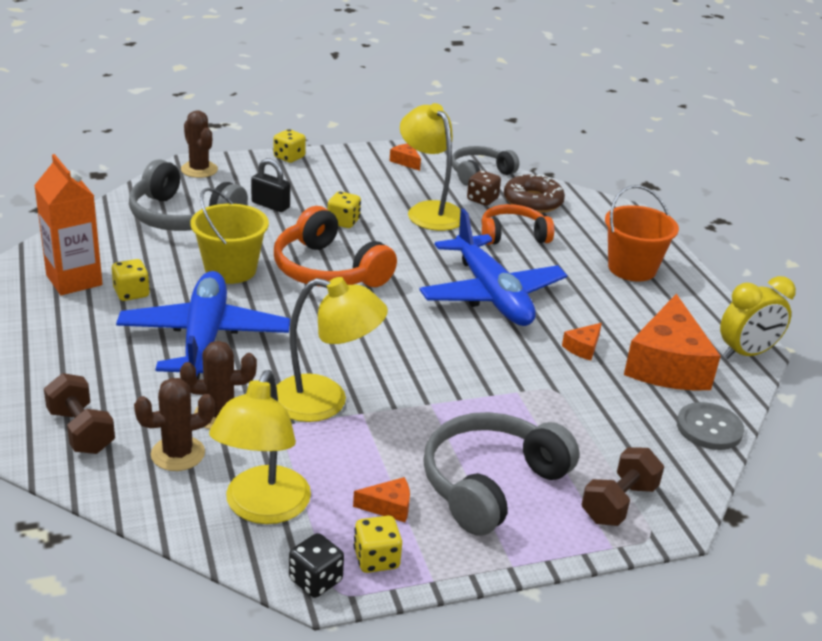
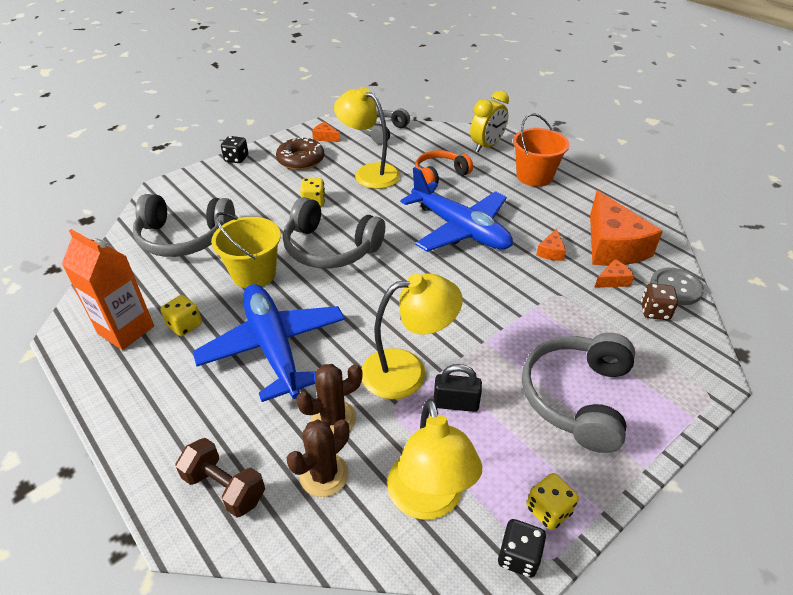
camera: 20 degrees left, 10 degrees up
brown cactus [181,110,218,178] -> none
black padlock [251,158,290,212] -> black padlock moved to [434,364,482,412]
yellow dice [274,129,306,163] -> black dice [221,136,248,163]
orange headphones [274,206,397,287] -> grey headphones [283,197,385,268]
orange cheese [353,477,410,522] -> orange cheese moved to [594,259,634,288]
brown dice [467,170,501,206] -> brown dice moved to [641,283,678,320]
brown donut [504,174,565,213] -> brown donut moved to [276,136,324,170]
brown dumbbell [581,447,664,526] -> none
yellow clock [720,276,796,359] -> yellow clock moved to [470,91,509,152]

